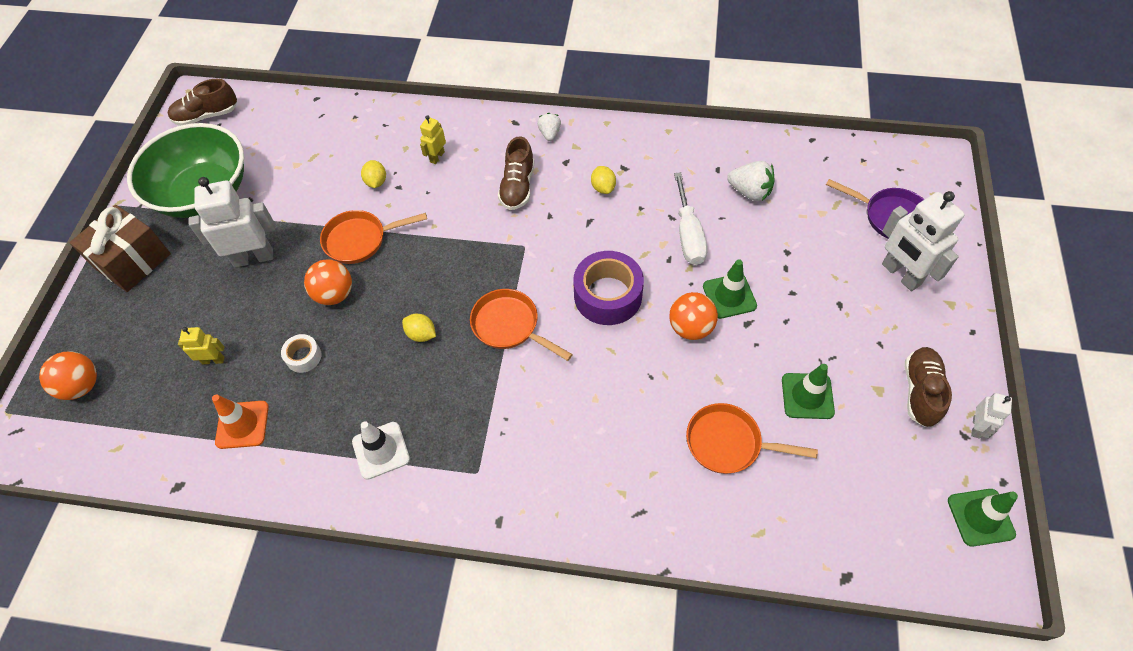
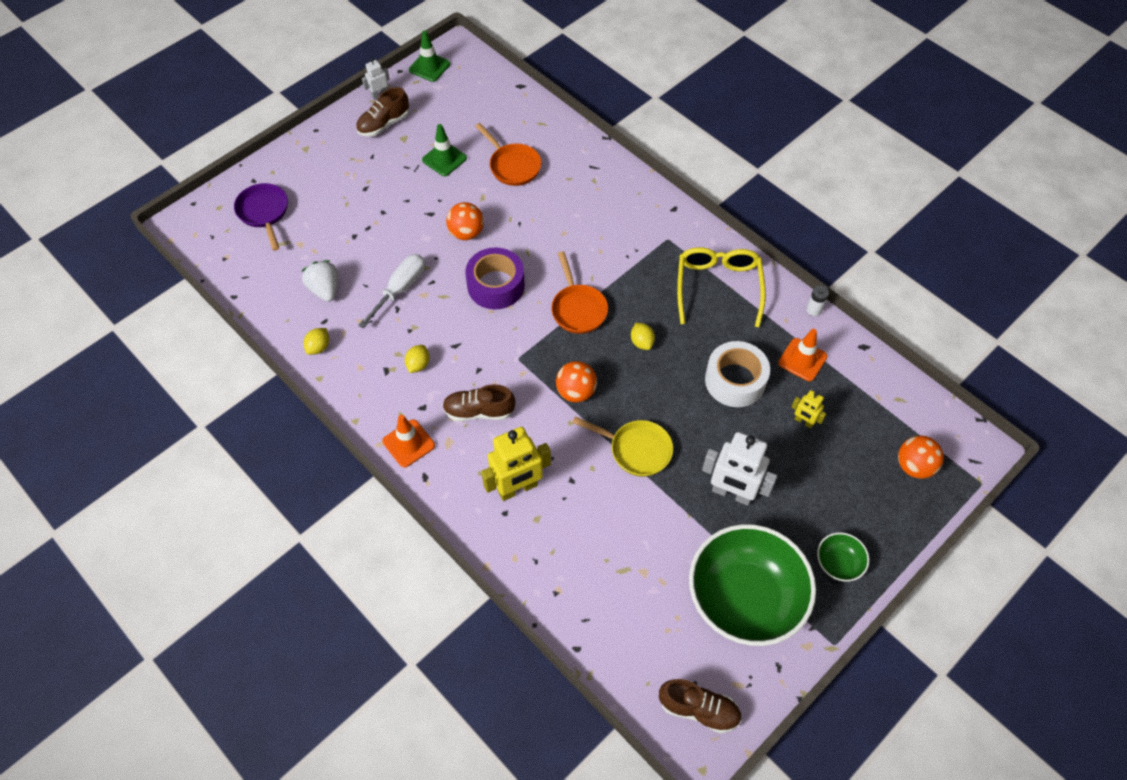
camera: 145 degrees left, 0 degrees up
brown gift [69,205,171,292] -> green bowl [817,532,869,582]
white tape [281,334,322,373] -> white tape [705,341,770,407], size x2.00
orange ball [304,259,352,305] -> orange ball moved to [556,361,597,403]
orange pan [320,210,427,264] -> yellow pan [572,416,673,477]
white traffic cone [352,421,410,480] -> yellow glasses [677,247,766,328]
yellow lemon [361,160,386,188] -> yellow lemon moved to [304,328,329,355]
yellow robot [420,115,446,164] -> yellow robot [481,427,551,501], size x1.99
brown shoe [498,136,535,210] -> brown shoe turned 135 degrees counterclockwise [442,384,515,421]
white strawberry [537,113,561,141] -> orange traffic cone [383,415,435,467]
green traffic cone [703,259,757,319] -> none
white robot [882,191,965,291] -> none
none -> white battery [806,286,829,316]

